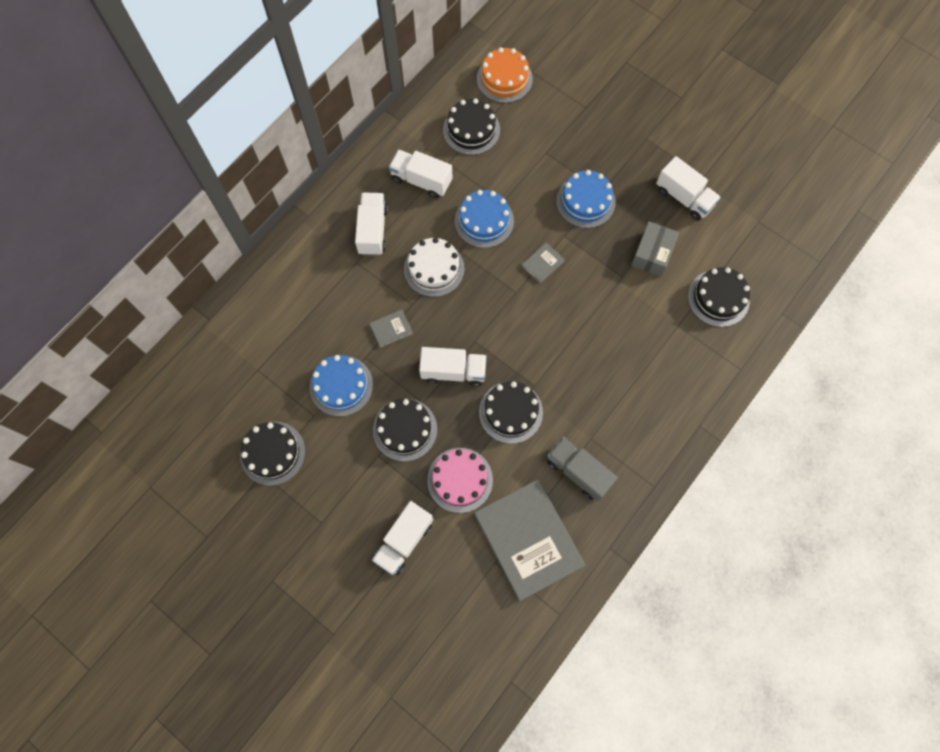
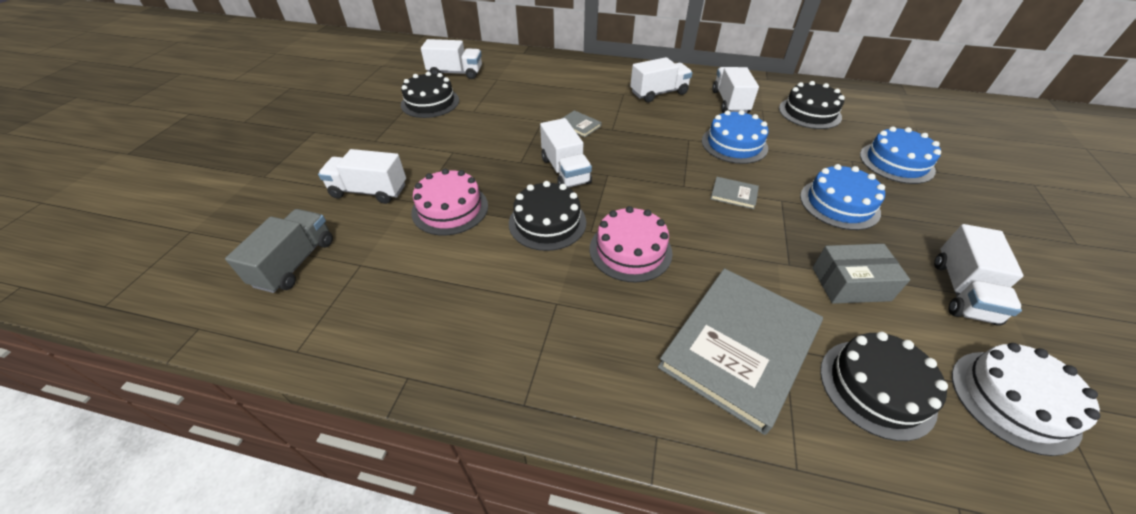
camera: 65 degrees right, 25 degrees down
blue cake [310,355,373,417] -> blue cake moved to [860,127,941,184]
black cake [373,399,437,462] -> none
white cake [404,237,464,297] -> white cake moved to [952,343,1101,456]
grey book [474,479,585,601] -> grey book moved to [658,268,823,435]
orange cake [477,47,533,103] -> none
grey truck [547,437,618,502] -> grey truck moved to [225,209,333,293]
none -> white truck [421,39,482,79]
none -> pink cake [590,206,673,282]

